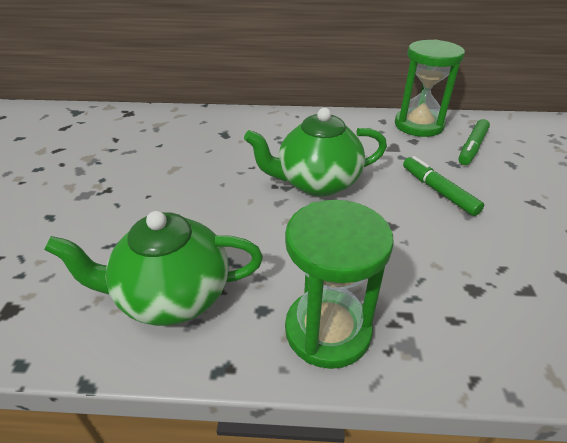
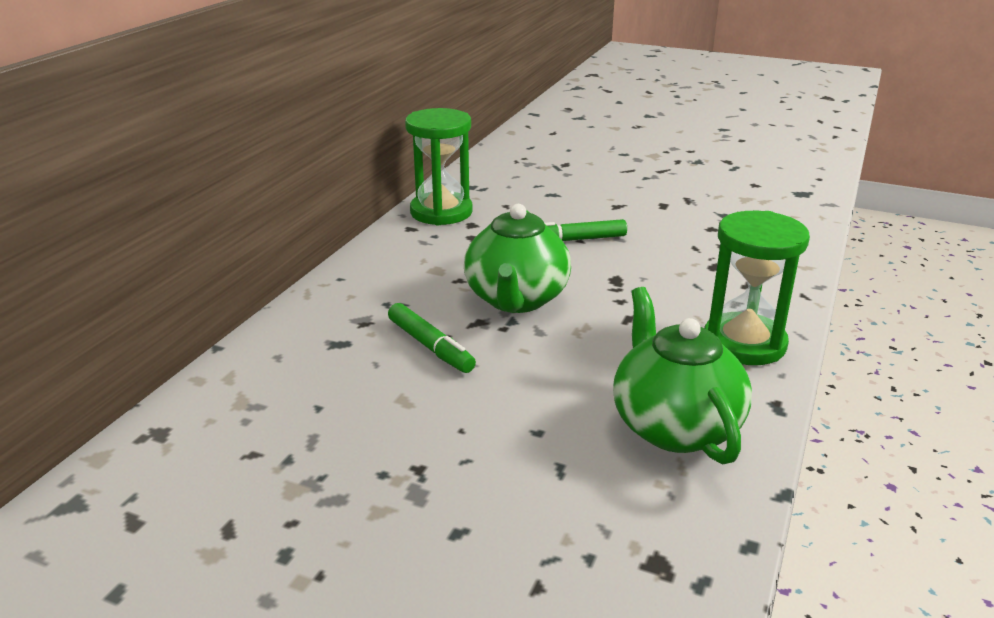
camera: 70 degrees left, 10 degrees down
green teapot [44,211,263,326] -> green teapot turned 150 degrees clockwise [613,287,752,464]
green marker [459,119,490,165] -> green marker moved to [388,303,476,373]

